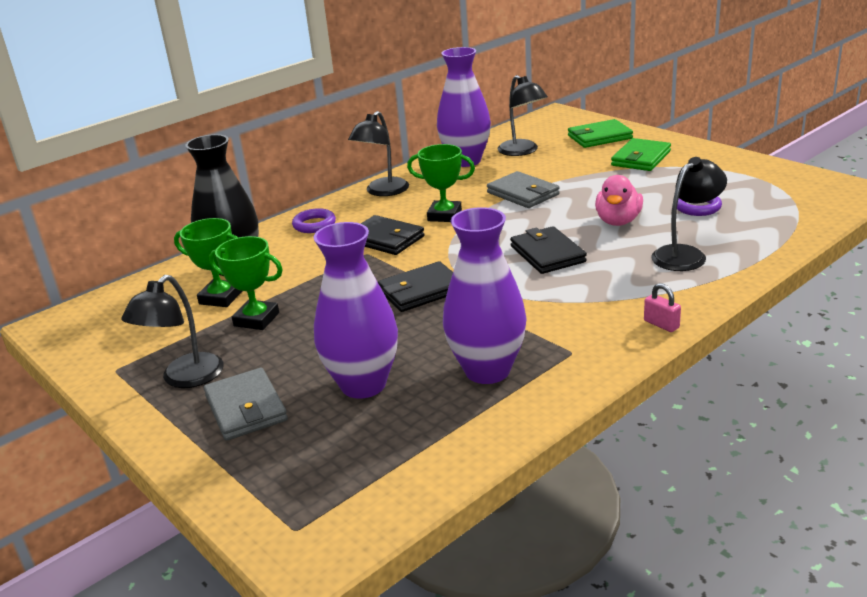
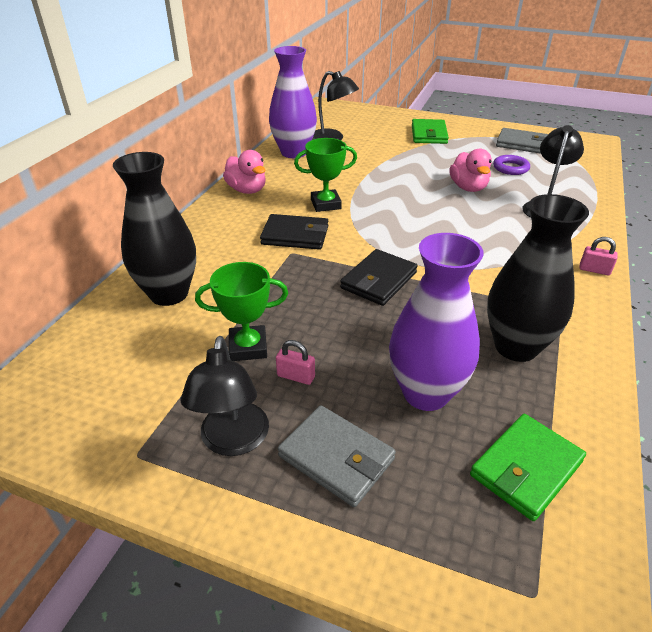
camera: 30 degrees left, 10 degrees up
green trophy [174,218,242,307] -> none
purple ring [292,208,336,233] -> none
black lamp [348,111,409,196] -> pink duck [223,150,266,194]
purple vase [443,207,527,384] -> black vase [487,194,589,362]
grey wallet [487,171,560,208] -> grey wallet moved to [496,128,548,154]
black wallet [510,226,587,274] -> none
green wallet [568,119,633,148] -> green wallet moved to [470,414,586,521]
none -> pink padlock [276,340,315,385]

